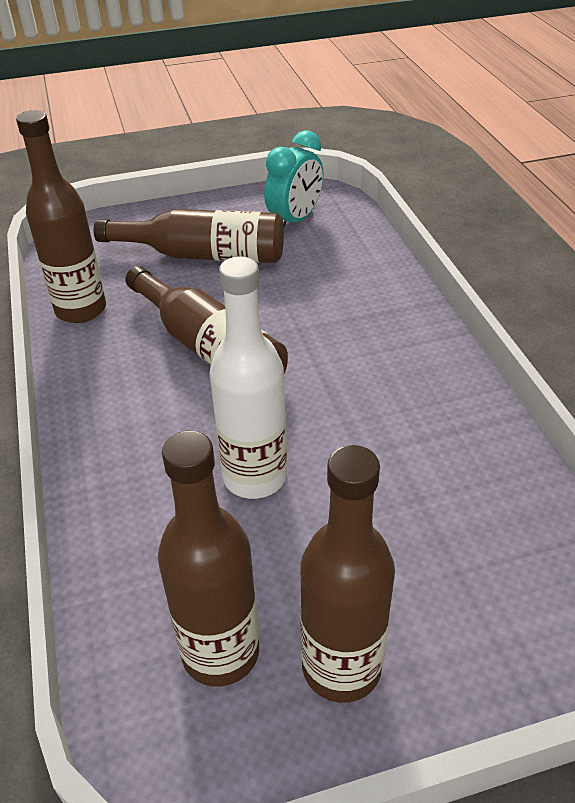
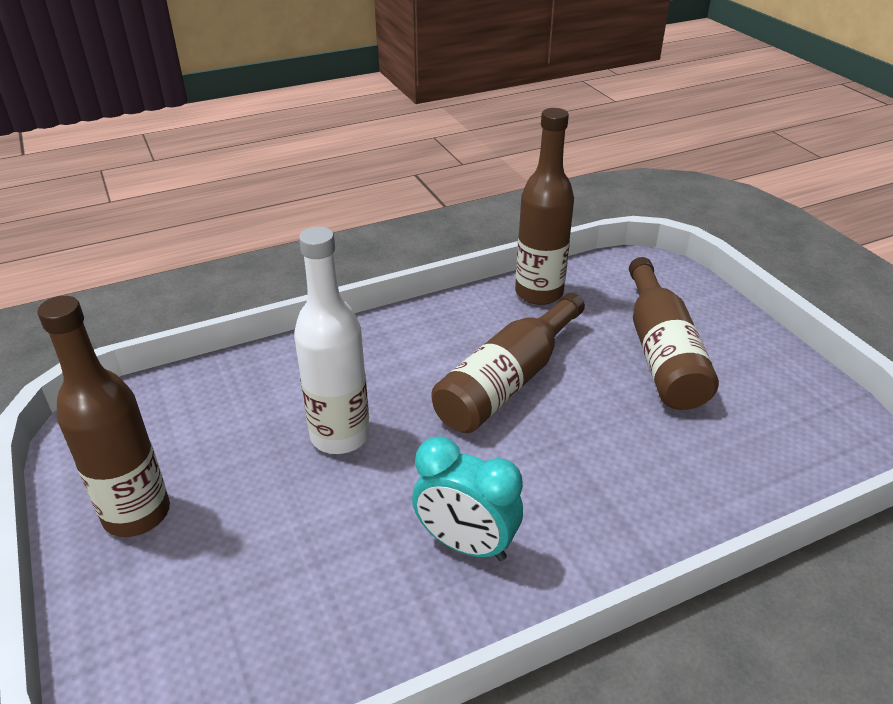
camera: 80 degrees right, 5 degrees down
brown bottle [158,430,259,687] -> none
turquoise clock [264,130,324,227] -> turquoise clock moved to [412,436,523,561]

